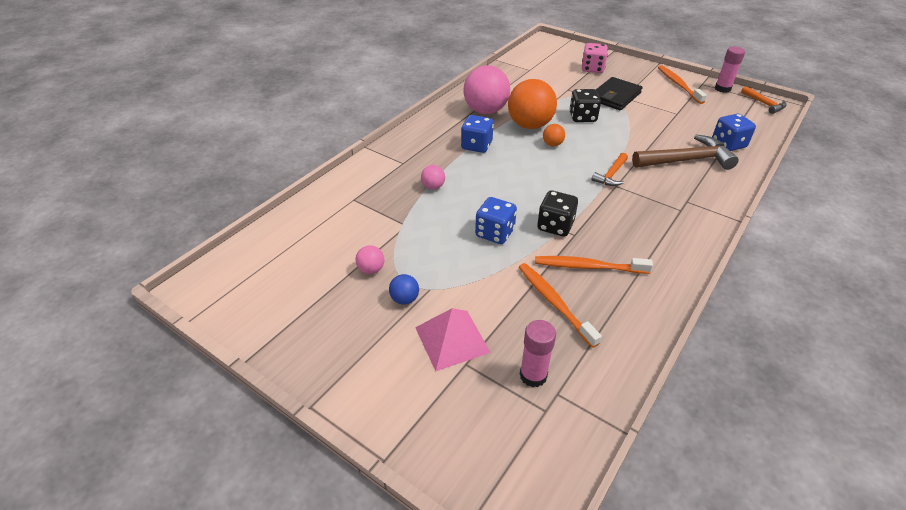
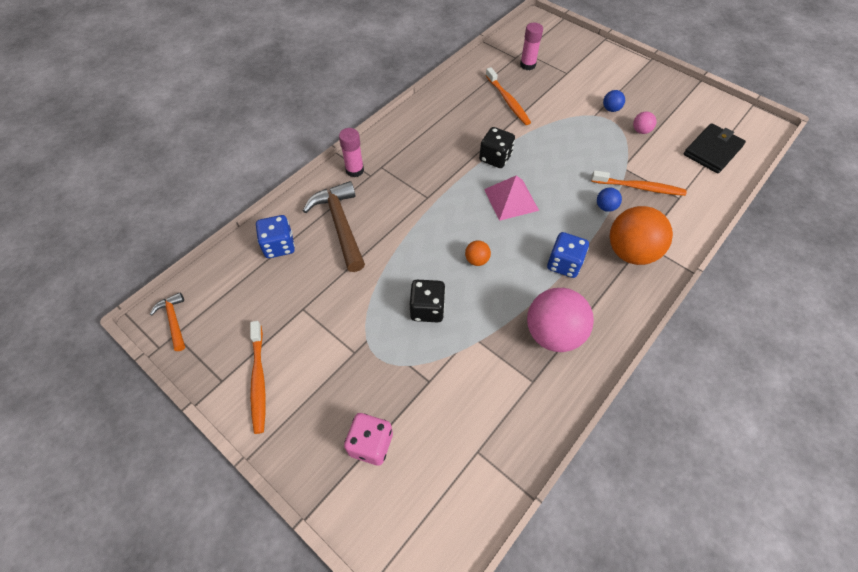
camera: 175 degrees left, 15 degrees up
pink pyramid [415,308,491,371] -> pink pyramid moved to [484,175,539,221]
pink ball [421,165,445,190] -> blue ball [597,188,622,212]
blue dice [475,197,517,244] -> none
orange ball [508,79,557,129] -> orange ball moved to [610,206,673,265]
orange toothbrush [535,256,653,274] -> orange toothbrush moved to [591,170,687,196]
orange hammer [591,153,628,186] -> none
black wallet [596,77,643,110] -> black wallet moved to [684,123,746,174]
brown hammer [632,134,739,170] -> brown hammer turned 75 degrees clockwise [303,181,365,272]
pink glue stick [715,46,745,93] -> pink glue stick moved to [339,128,364,177]

